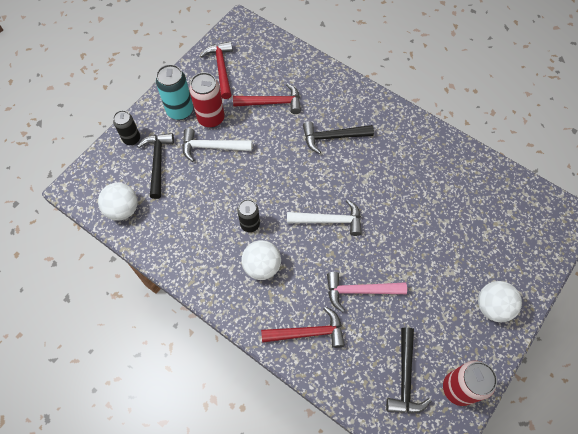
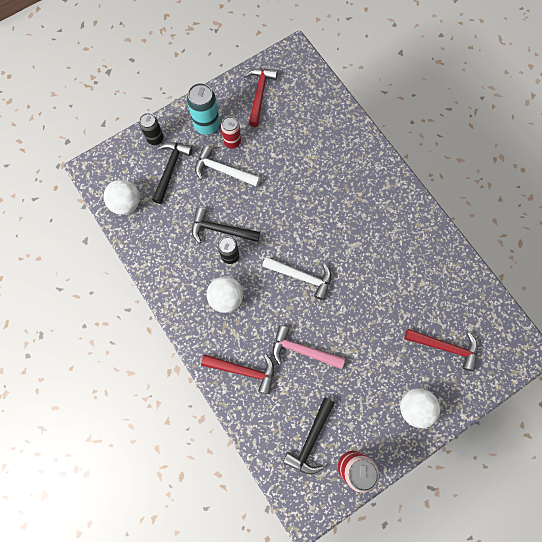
camera: 20 degrees right, 10 degrees up
red can [189,72,225,128] -> red can [221,116,241,149], size x0.65
red hammer [233,83,301,114] -> red hammer moved to [404,329,478,371]
black hammer [303,121,374,154] -> black hammer moved to [192,208,260,244]

